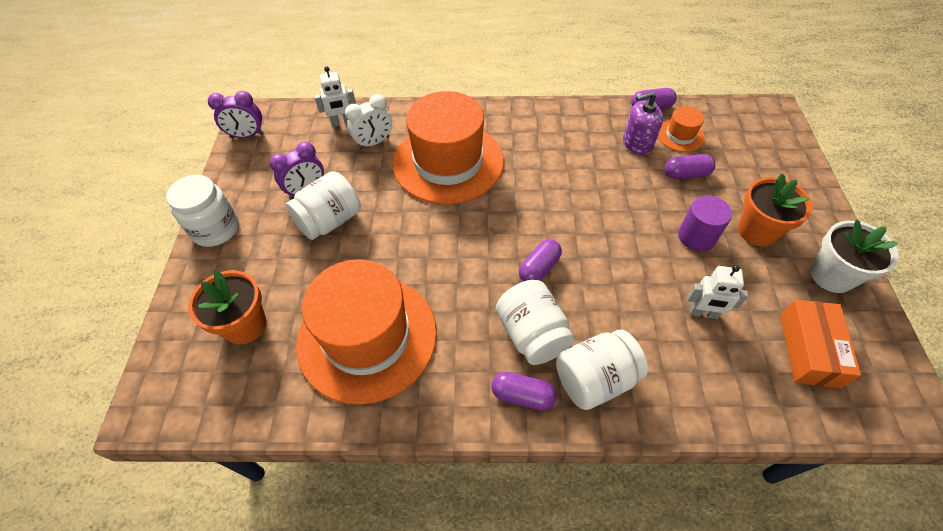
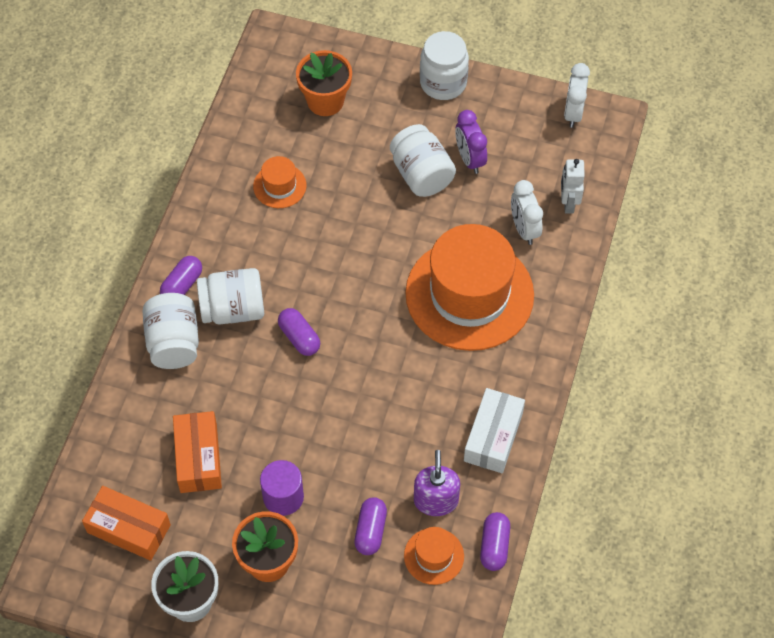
camera: 105 degrees right, 5 degrees up
purple clock [208,91,264,138] -> white clock [564,63,590,128]
orange hat [296,259,437,405] -> orange hat [253,156,307,208], size x0.43
white robot [687,265,748,319] -> orange box [173,411,222,493]
none -> white box [464,388,525,473]

